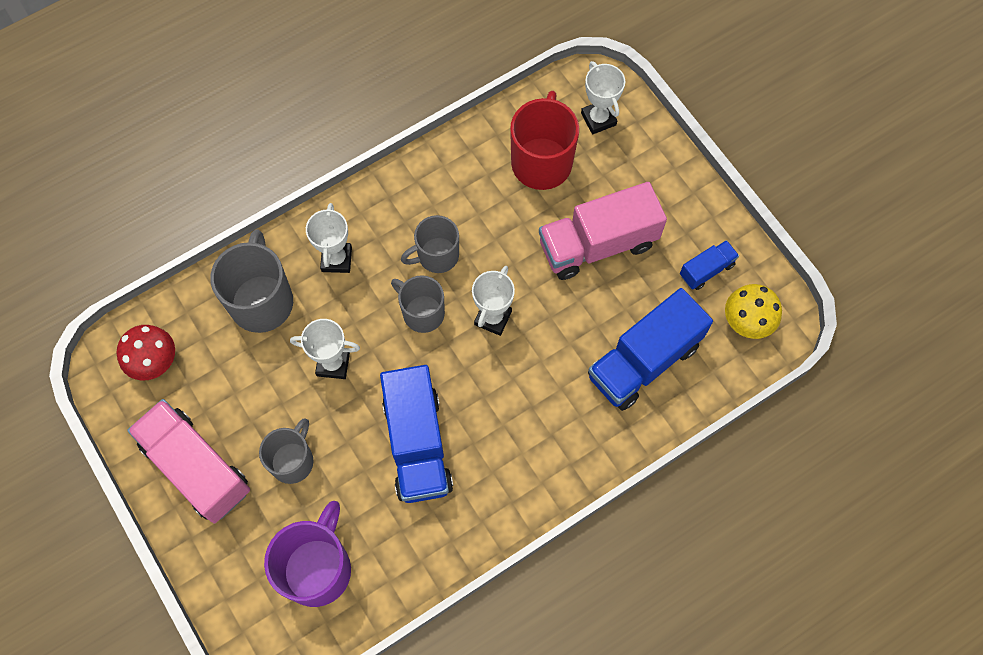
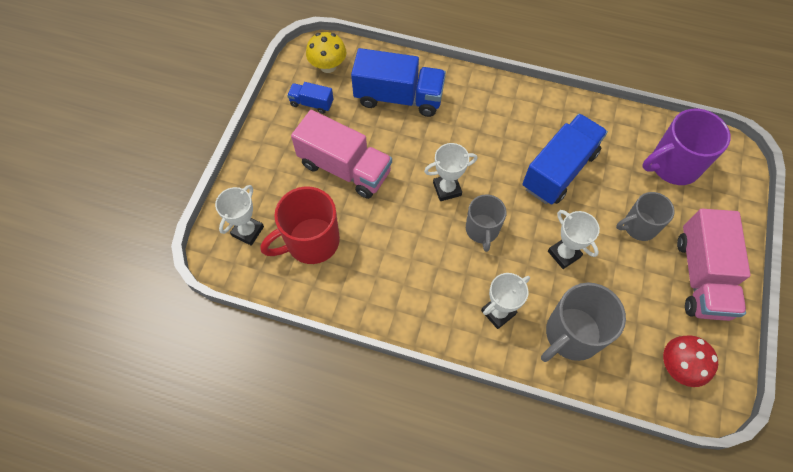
camera: 130 degrees left, 5 degrees down
grey mug [401,215,459,273] -> none

